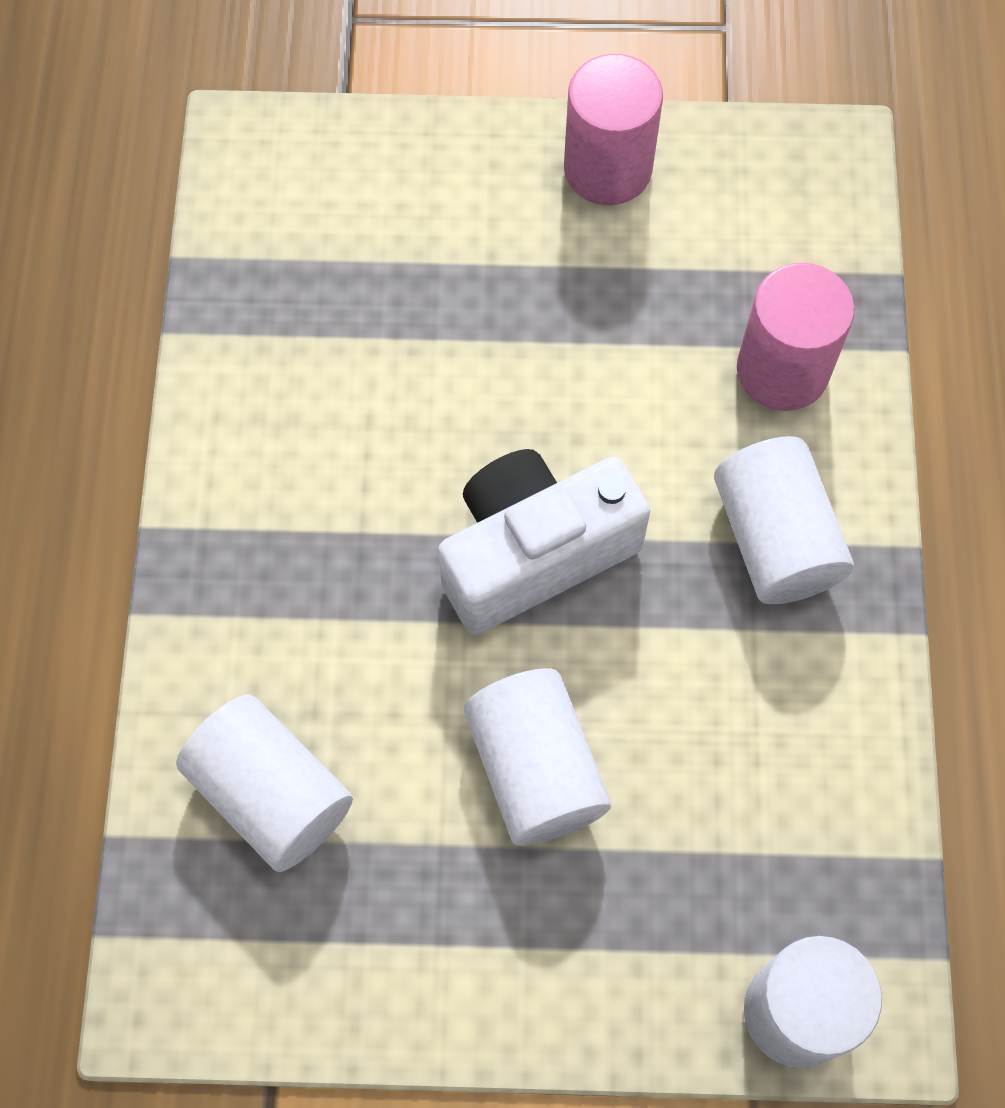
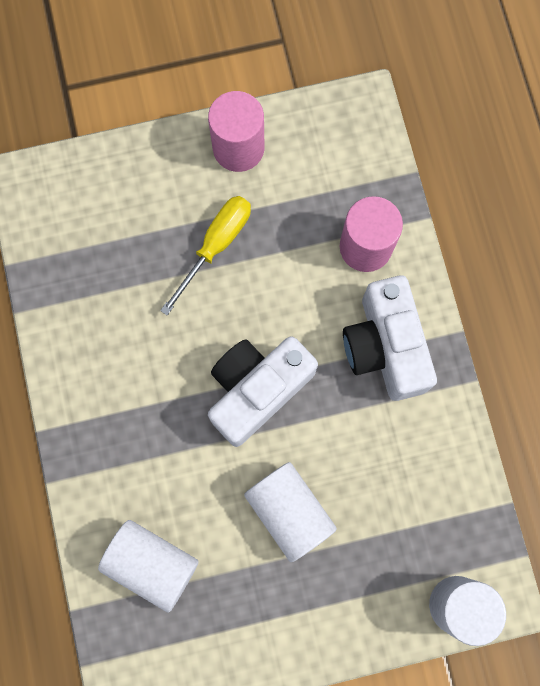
camera: 15 degrees left, 10 degrees up
white cylinder [714,436,854,604] -> white camera [343,276,437,401]
none -> yellow screwdriver [160,196,251,316]

